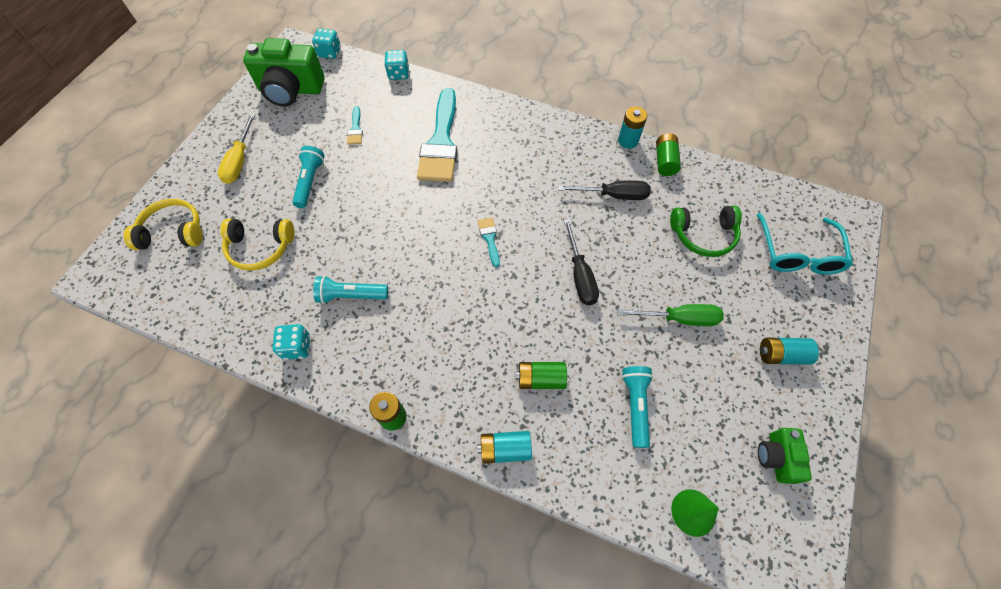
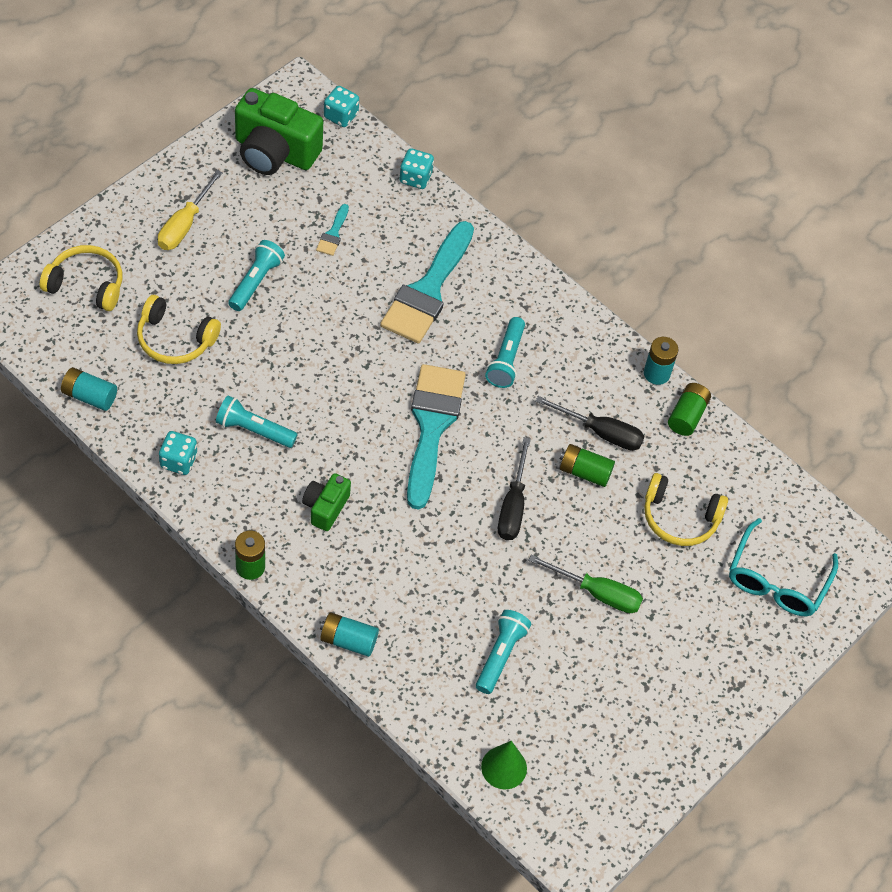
camera: 15 degrees right, 5 degrees down
turquoise brush [478,218,500,267] -> turquoise brush [407,364,466,510], size x2.38
green battery [516,362,567,389] -> green battery moved to [560,444,615,487]
green headphones [670,205,742,257] -> yellow headphones [644,473,728,546]
green camera [758,428,812,484] -> green camera moved to [302,473,351,531]
turquoise battery [760,338,819,365] -> turquoise battery moved to [61,367,117,411]
none -> turquoise flashlight [485,317,525,388]

